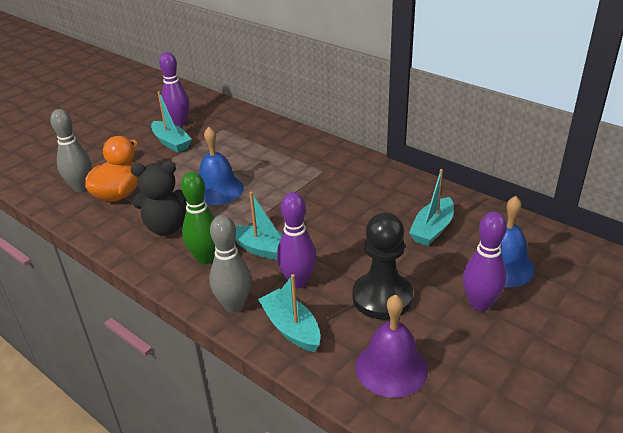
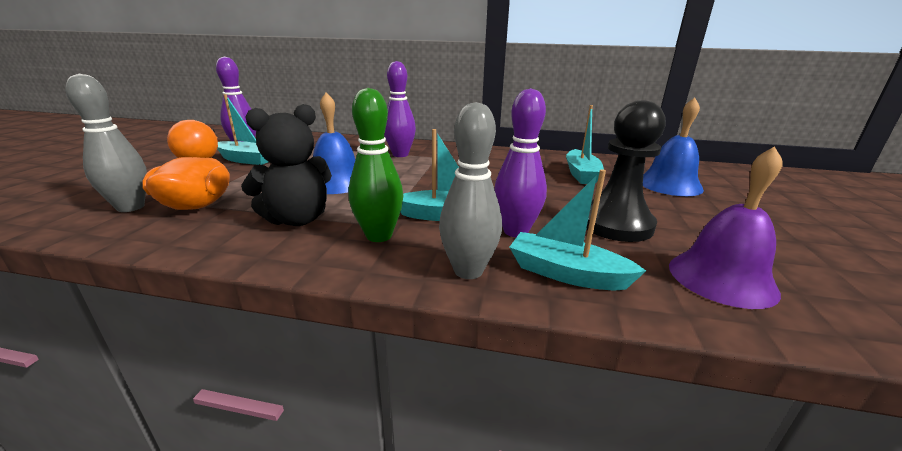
camera: 30 degrees left, 10 degrees down
purple bowling pin [463,212,507,311] -> purple bowling pin moved to [384,61,416,157]

